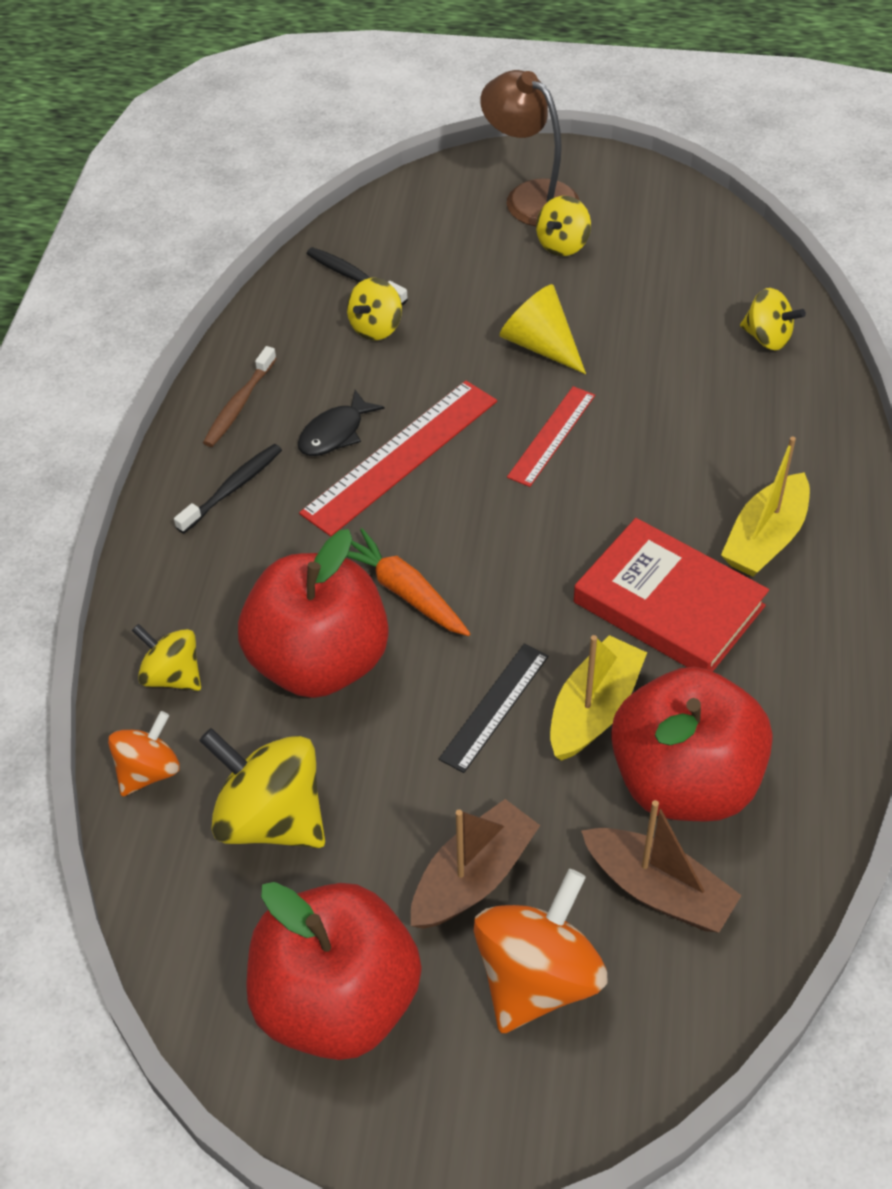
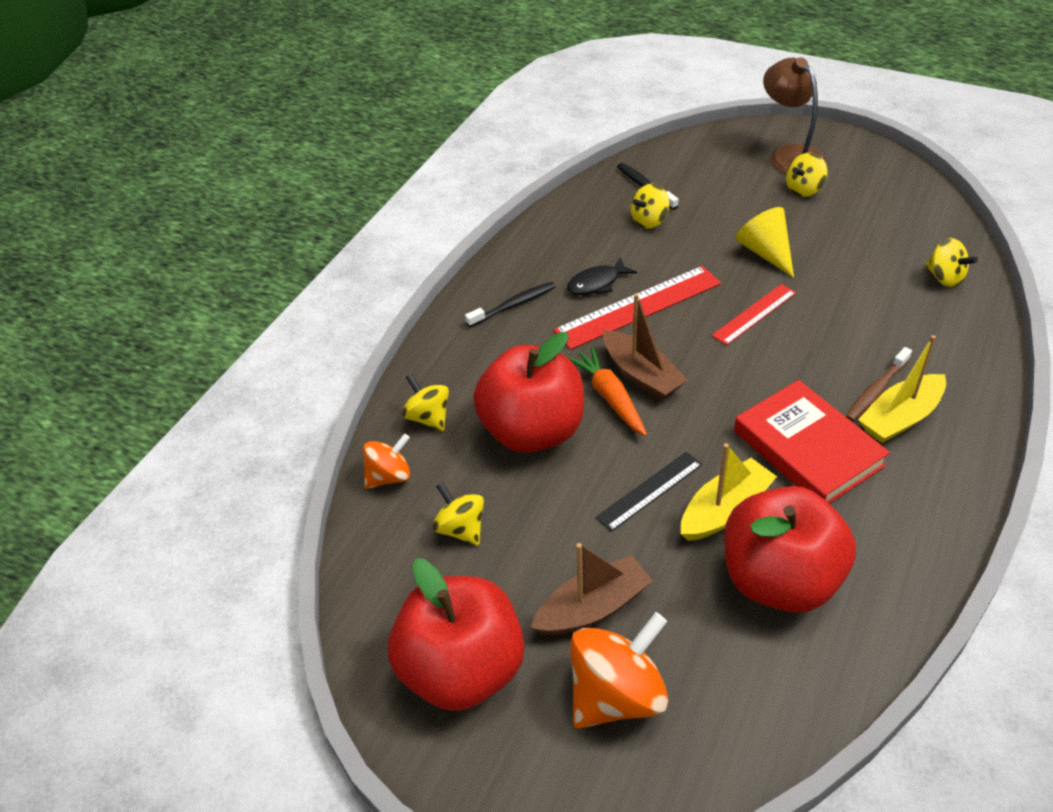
camera: 20 degrees right, 5 degrees down
yellow spinning top [199,728,325,848] -> yellow spinning top [433,482,484,545], size x0.59
brown toothbrush [203,346,277,447] -> brown toothbrush moved to [845,347,912,422]
brown boat [581,800,742,933] -> brown boat moved to [603,293,688,400]

